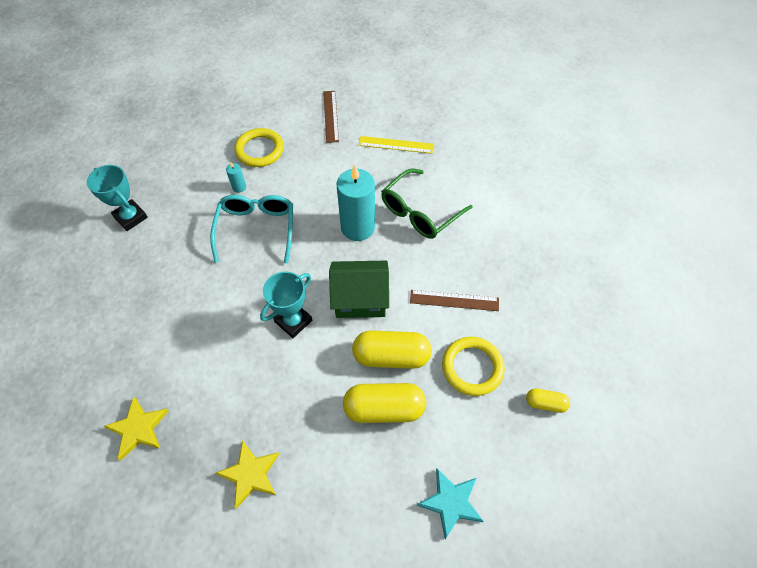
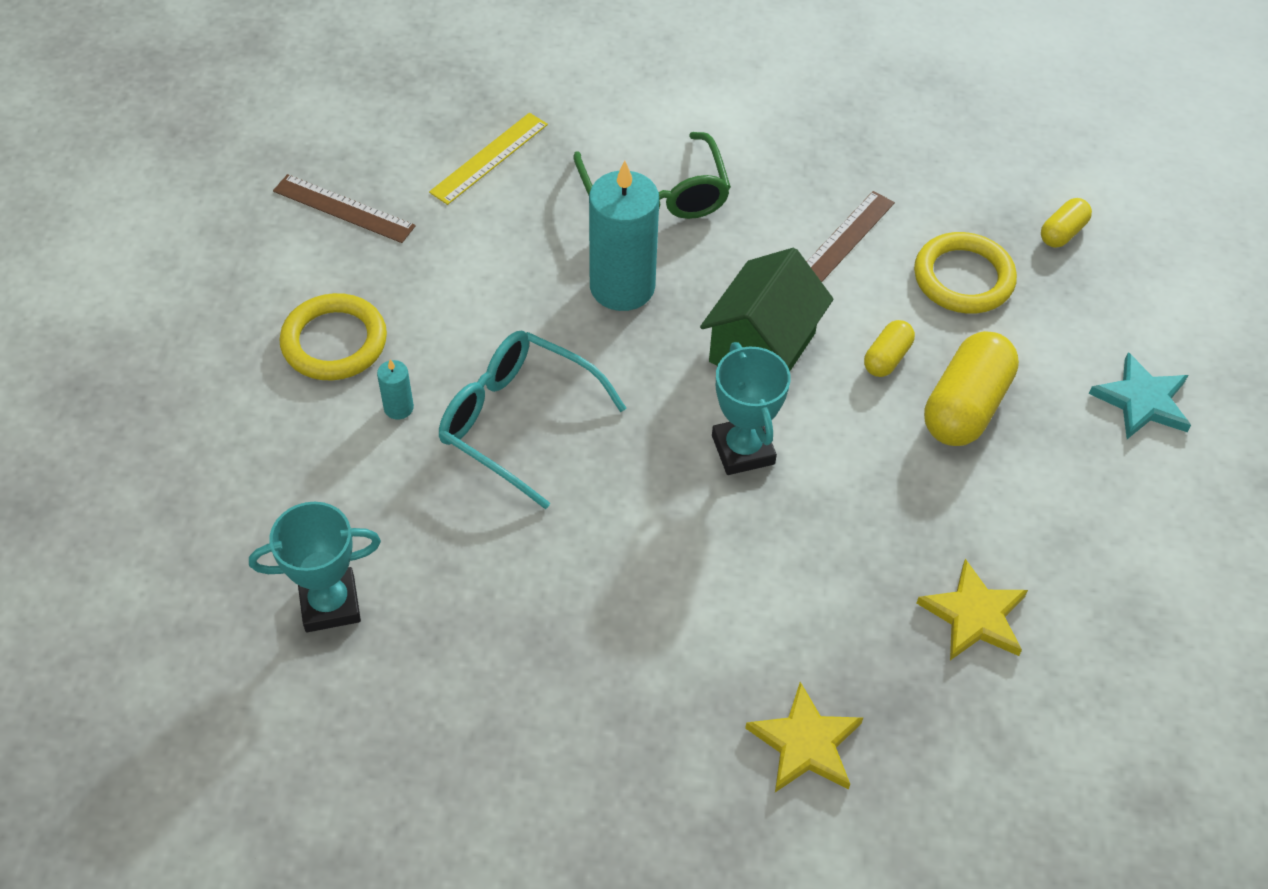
camera: 60 degrees left, 5 degrees down
yellow capsule [352,331,432,369] -> yellow capsule [864,320,915,377], size x0.52

